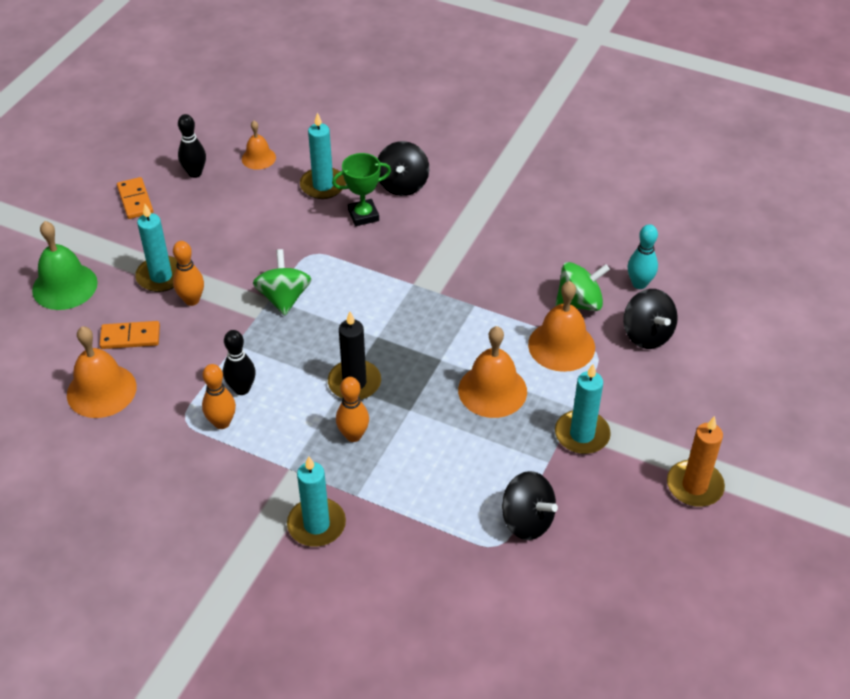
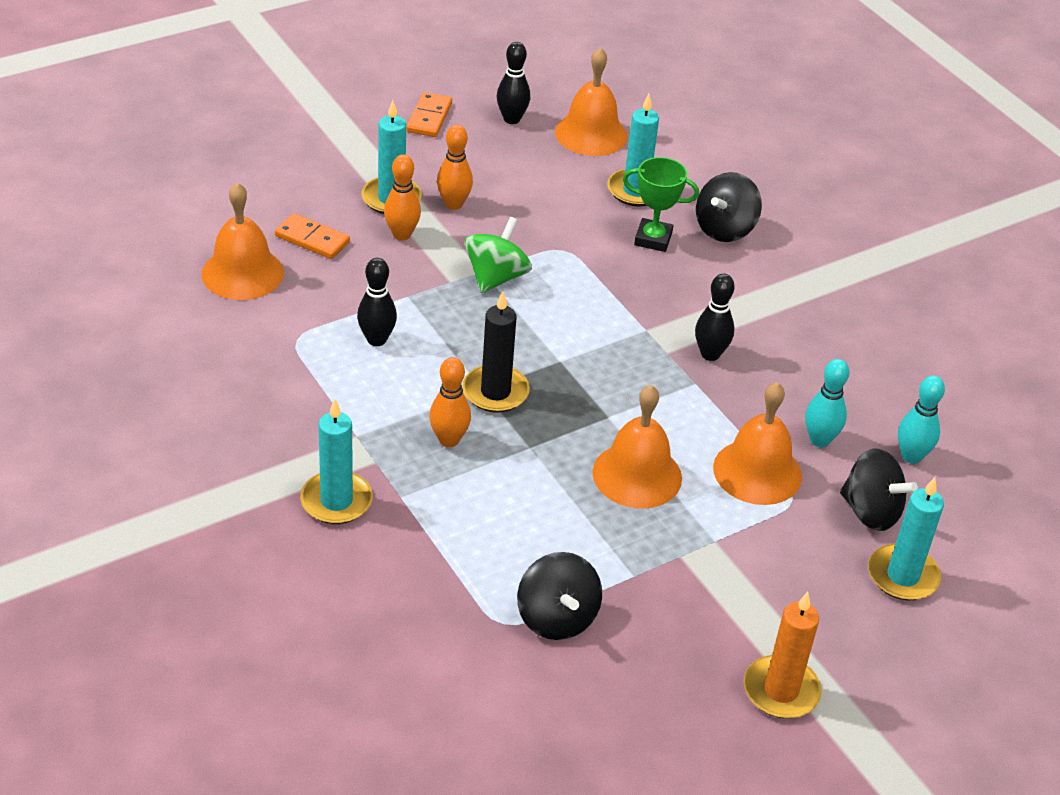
camera: 30 degrees right, 5 degrees down
green bell [32,221,98,310] -> none
orange bowling pin [202,364,236,429] -> orange bowling pin moved to [437,125,473,210]
orange bell [242,121,276,170] -> orange bell [555,47,628,156], size x1.70
green spinning top [555,262,610,311] -> turquoise bowling pin [805,359,849,447]
turquoise candle [555,364,611,454] -> turquoise candle moved to [868,477,944,601]
black spinning top [623,289,678,349] -> black spinning top turned 60 degrees counterclockwise [840,449,918,531]
none -> black bowling pin [695,274,735,361]

